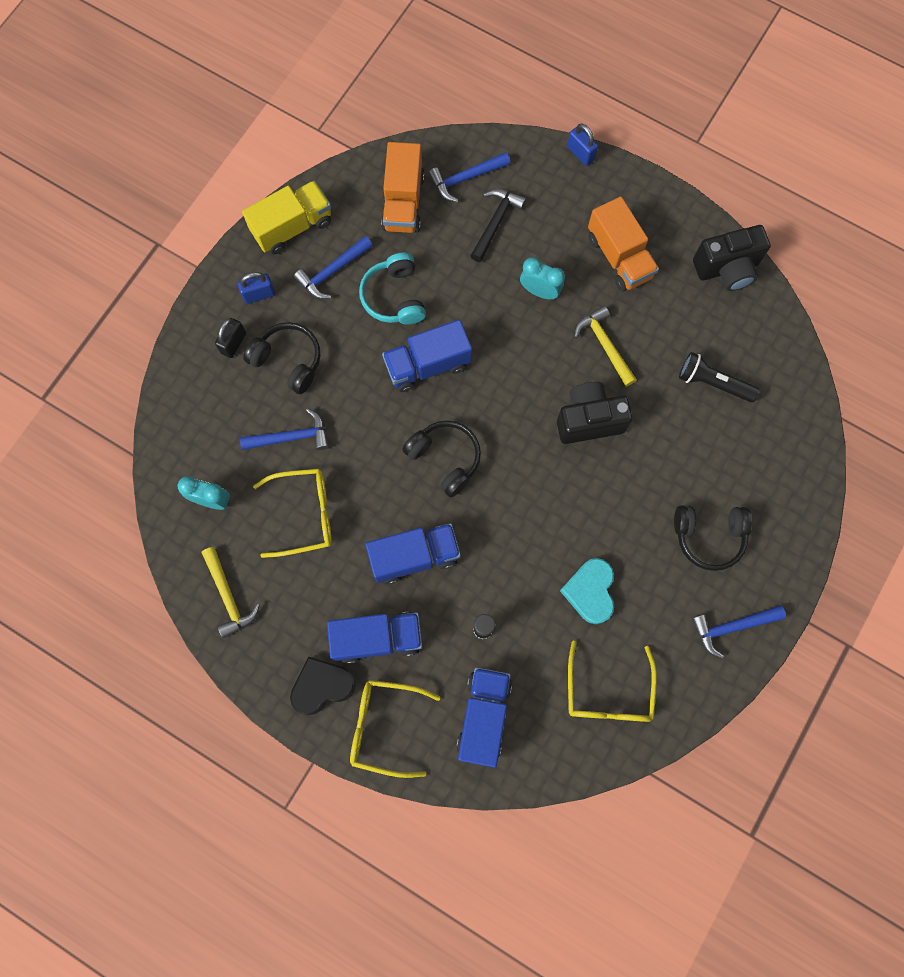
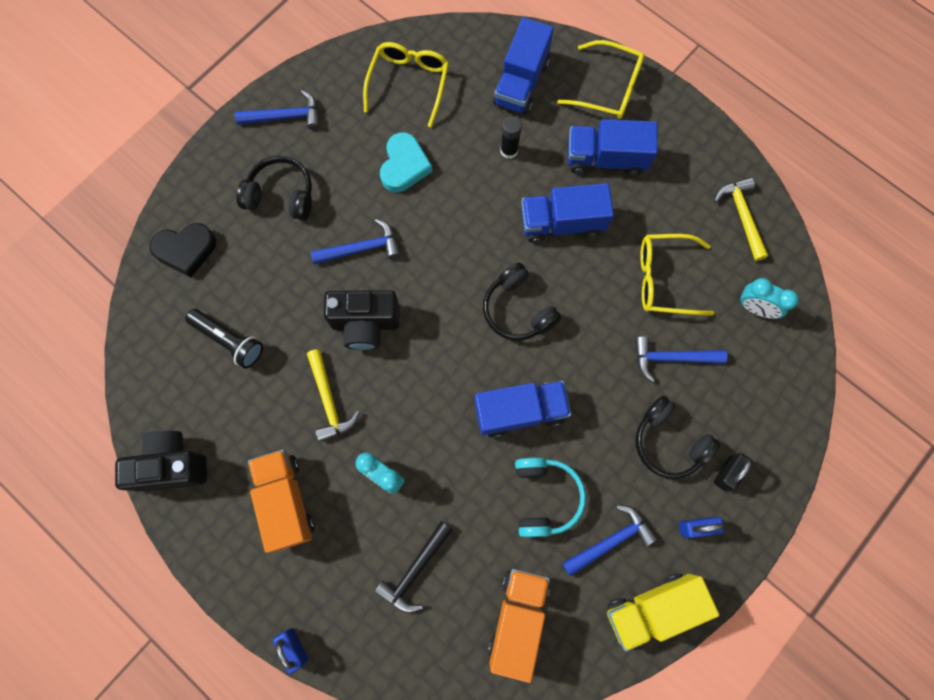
camera: 170 degrees left, 0 degrees up
black heart [290,657,356,715] -> black heart moved to [150,223,216,277]
blue hammer [428,152,510,202] -> blue hammer moved to [311,219,400,264]

